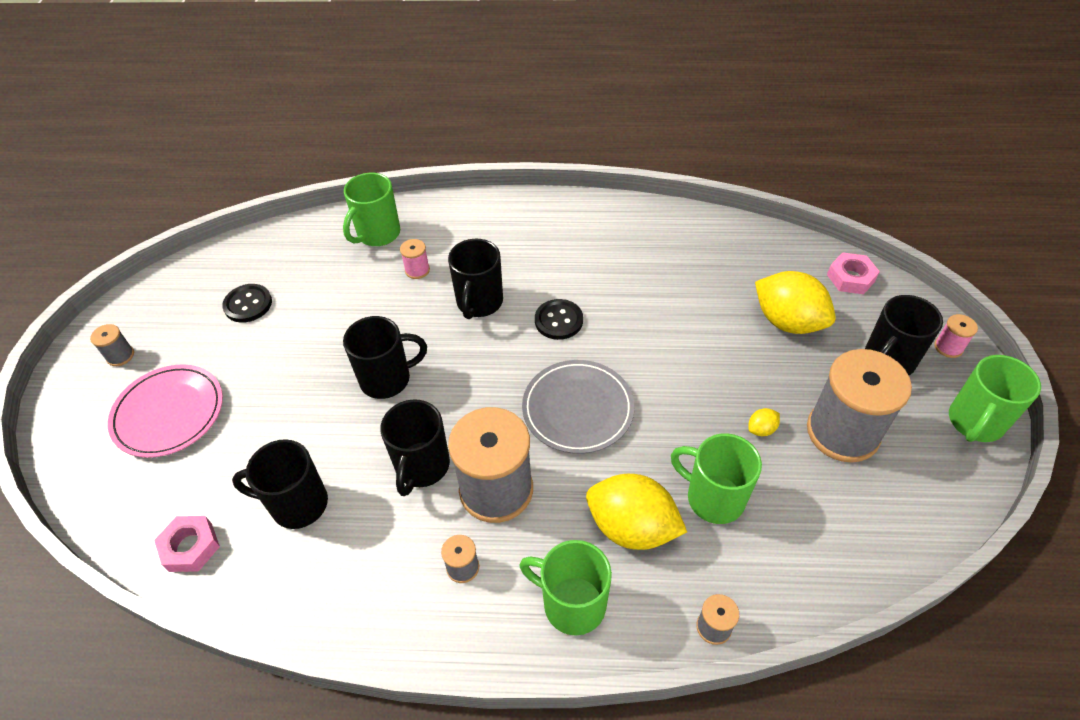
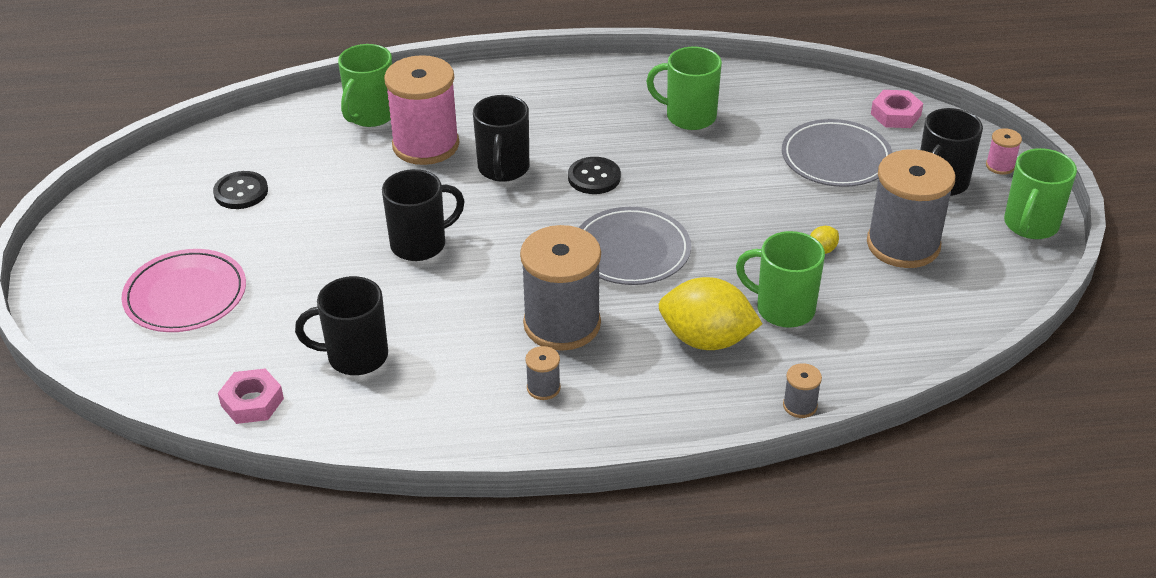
camera: 10 degrees left, 10 degrees down
grey spool [90,324,134,366] -> none
black mug [380,400,450,496] -> none
pink spool [400,239,430,279] -> pink spool [384,55,459,165], size x2.39
green mug [520,540,612,635] -> green mug moved to [646,47,722,130]
yellow lemon [755,271,836,334] -> grey plate [782,119,893,187]

